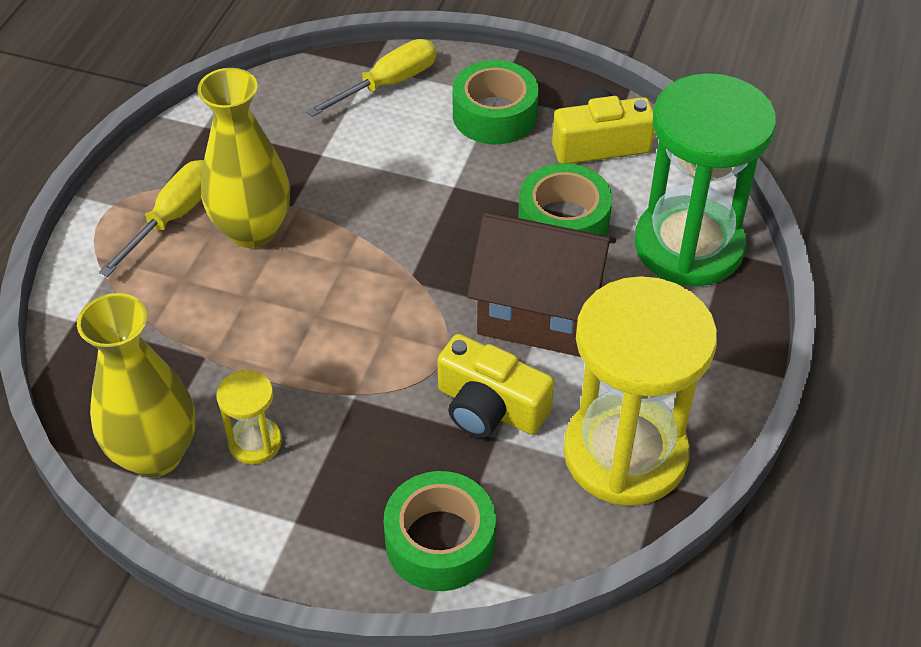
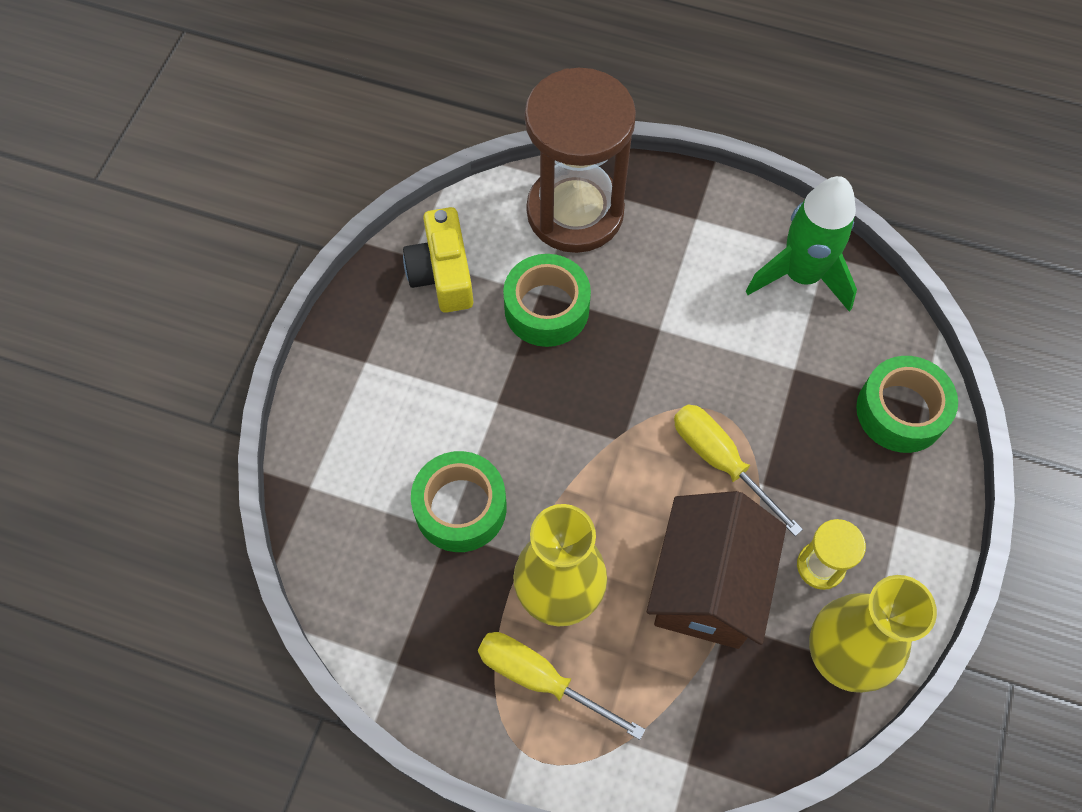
camera: 90 degrees left, 15 degrees up
yellow screwdriver [306,39,436,117] -> yellow screwdriver moved to [674,404,803,536]
yellow camera [437,334,554,438] -> none
green tape [453,60,539,144] -> green tape moved to [411,451,507,552]
brown house [467,213,616,357] -> brown house moved to [647,491,786,649]
yellow hourglass [564,276,717,506] -> green rocket [746,176,857,311]
green hourglass [635,73,776,286] -> brown hourglass [525,68,636,253]

